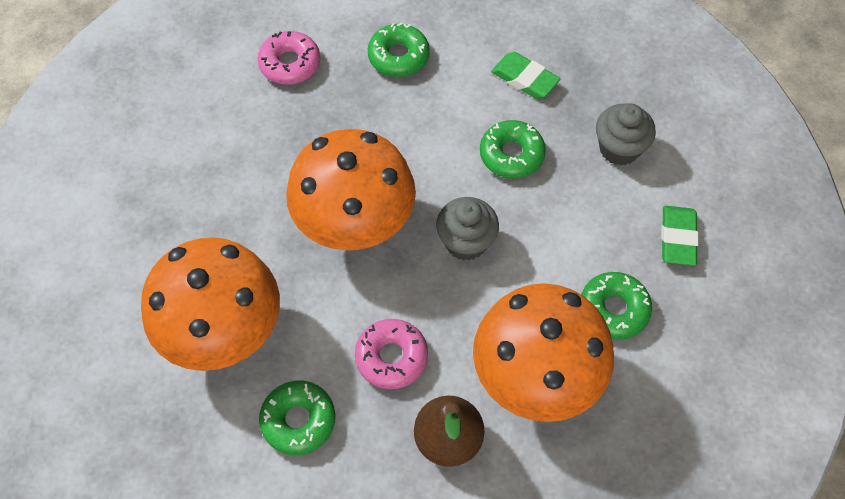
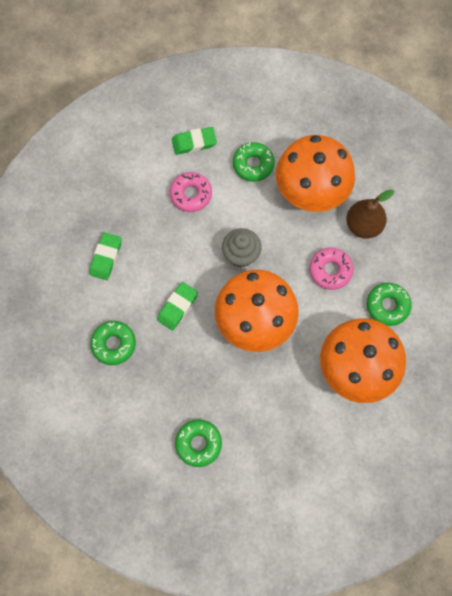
camera: 110 degrees left, 10 degrees up
pink donut [258,31,320,85] -> pink donut moved to [170,172,212,212]
green donut [480,120,546,179] -> green donut moved to [175,419,222,467]
grey cupcake [596,103,656,166] -> none
none -> green eraser [157,282,198,330]

